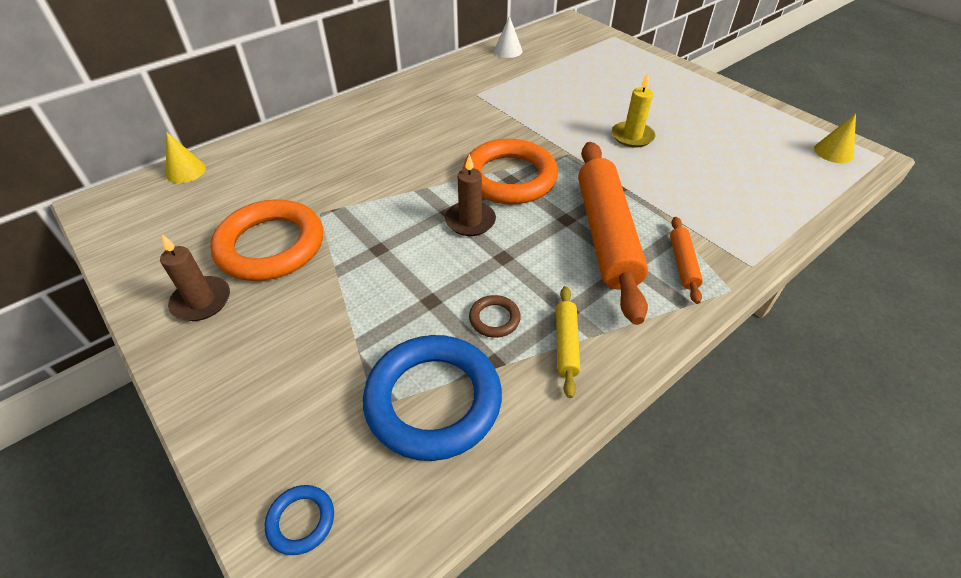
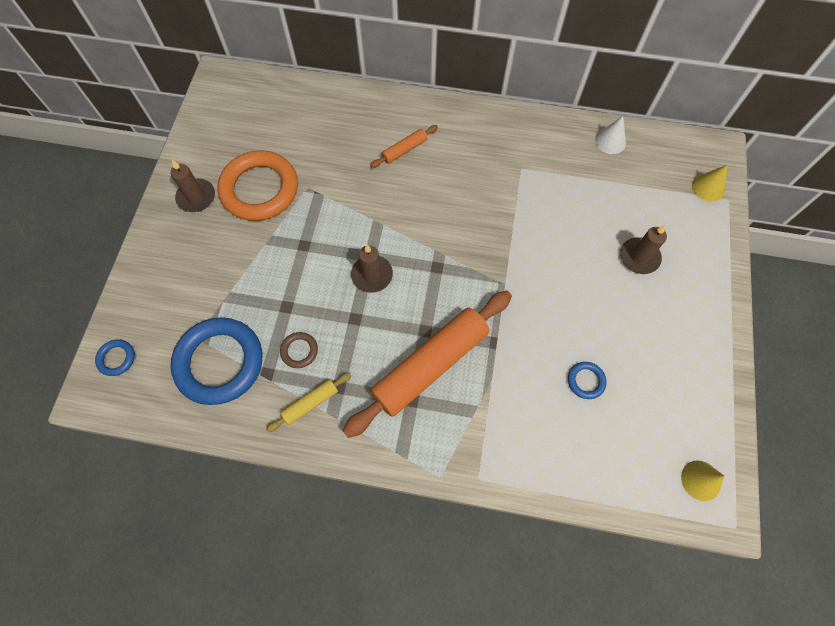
camera: 50 degrees right, 20 degrees up
yellow cone [166,132,206,183] -> yellow cone moved to [692,165,728,202]
orange ring [462,139,558,204] -> none
yellow candle [612,73,656,148] -> none
orange rolling pin [670,217,703,304] -> orange rolling pin moved to [370,125,438,168]
none -> blue ring [568,362,607,399]
none -> brown candle [620,225,667,274]

